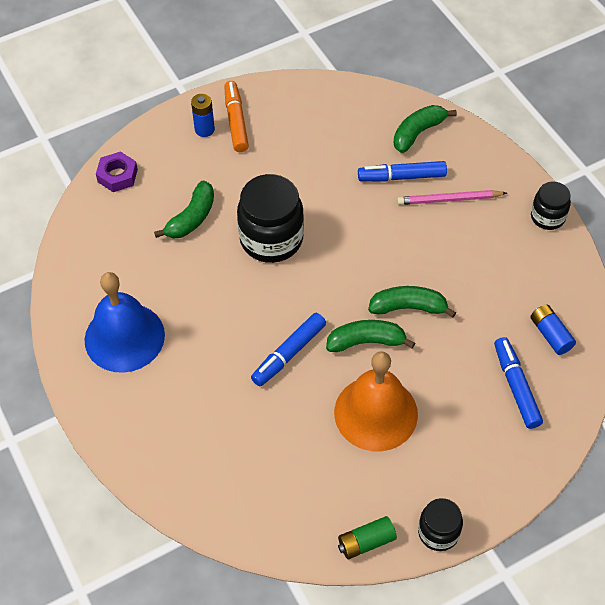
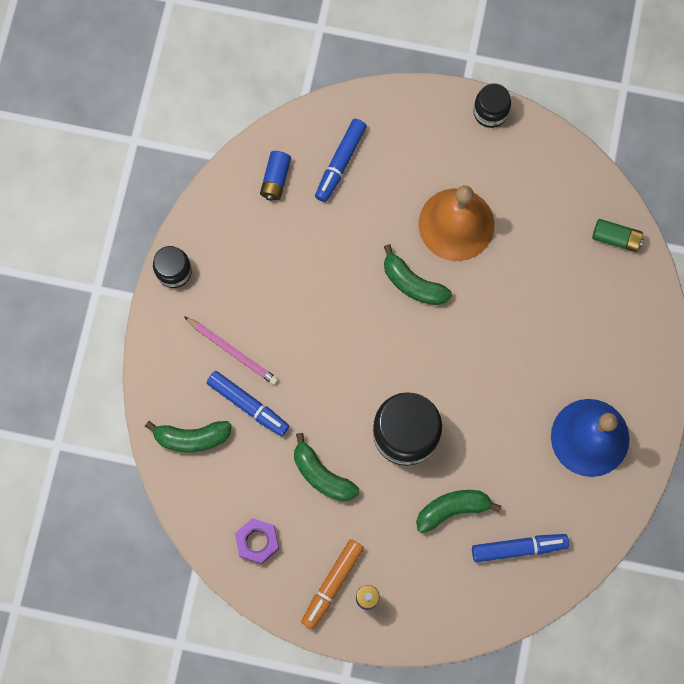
camera: 140 degrees left, 20 degrees up
purple nut [96,151,138,192] -> purple nut moved to [235,518,279,564]
blue marker [251,313,326,386] -> blue marker moved to [472,534,569,562]
green battery [338,516,397,559] -> green battery moved to [592,219,644,252]
green banana [368,286,456,318] -> green banana moved to [294,433,359,501]

